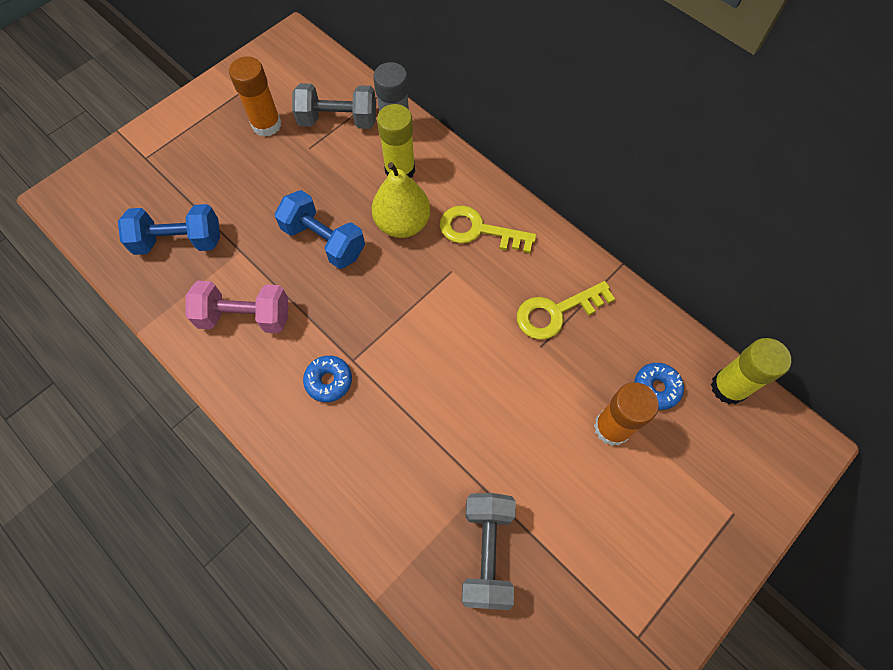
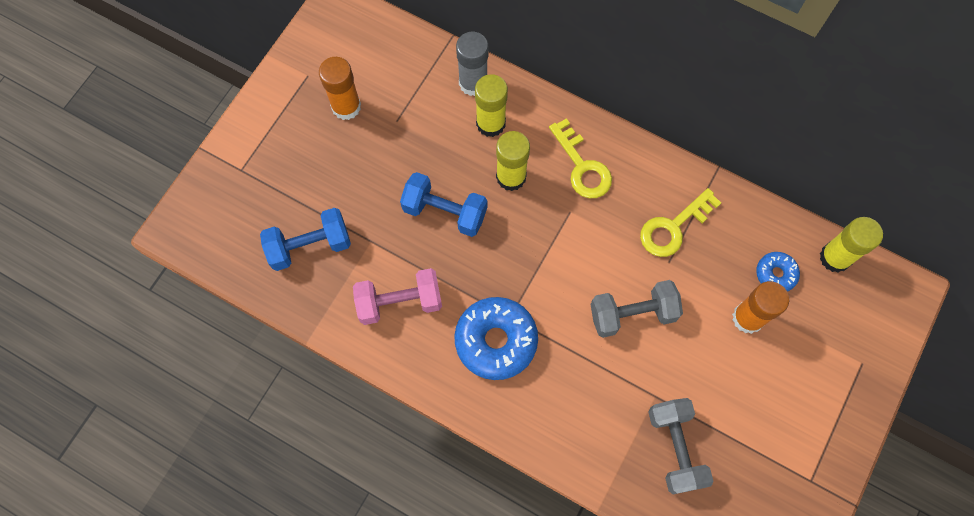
camera: 15 degrees left, 5 degrees up
grey dumbbell [292,83,376,129] -> grey dumbbell moved to [590,280,683,338]
blue donut [303,356,352,402] -> blue donut [454,297,538,380], size x1.91
yellow pear [372,162,430,238] -> yellow glue stick [496,131,530,191]
yellow key [440,205,536,253] -> yellow key turned 120 degrees counterclockwise [549,118,612,198]

